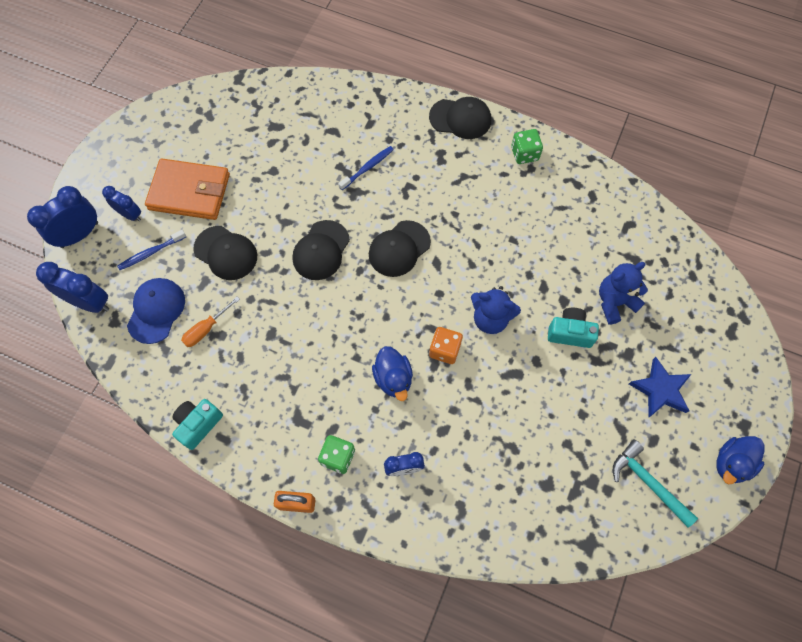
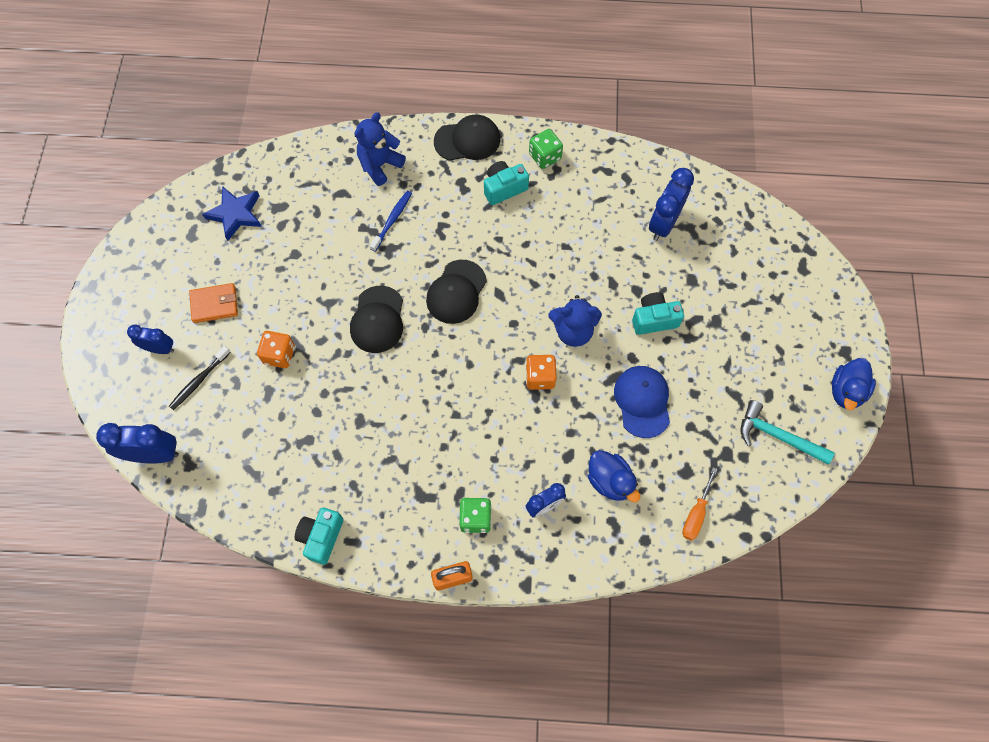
camera: 20 degrees left, 0 degrees up
blue clock [27,186,98,248] -> blue clock moved to [649,168,694,241]
blue toothbrush [117,230,186,270] -> black toothbrush [169,346,231,410]
blue cap [127,278,185,344] -> blue cap moved to [614,366,670,438]
orange wallet [145,159,230,220] -> orange wallet [189,283,238,323], size x0.57
orange screwdriver [181,297,240,347] -> orange screwdriver moved to [682,467,718,541]
black cap [194,226,257,280] -> orange dice [257,331,295,368]
blue duck [372,346,413,401] -> blue duck moved to [588,450,640,503]
blue teddy bear [599,262,648,325] -> blue teddy bear moved to [354,112,406,186]
blue star [629,357,691,417] -> blue star moved to [202,186,262,241]
none -> turquoise camera [484,161,529,205]

